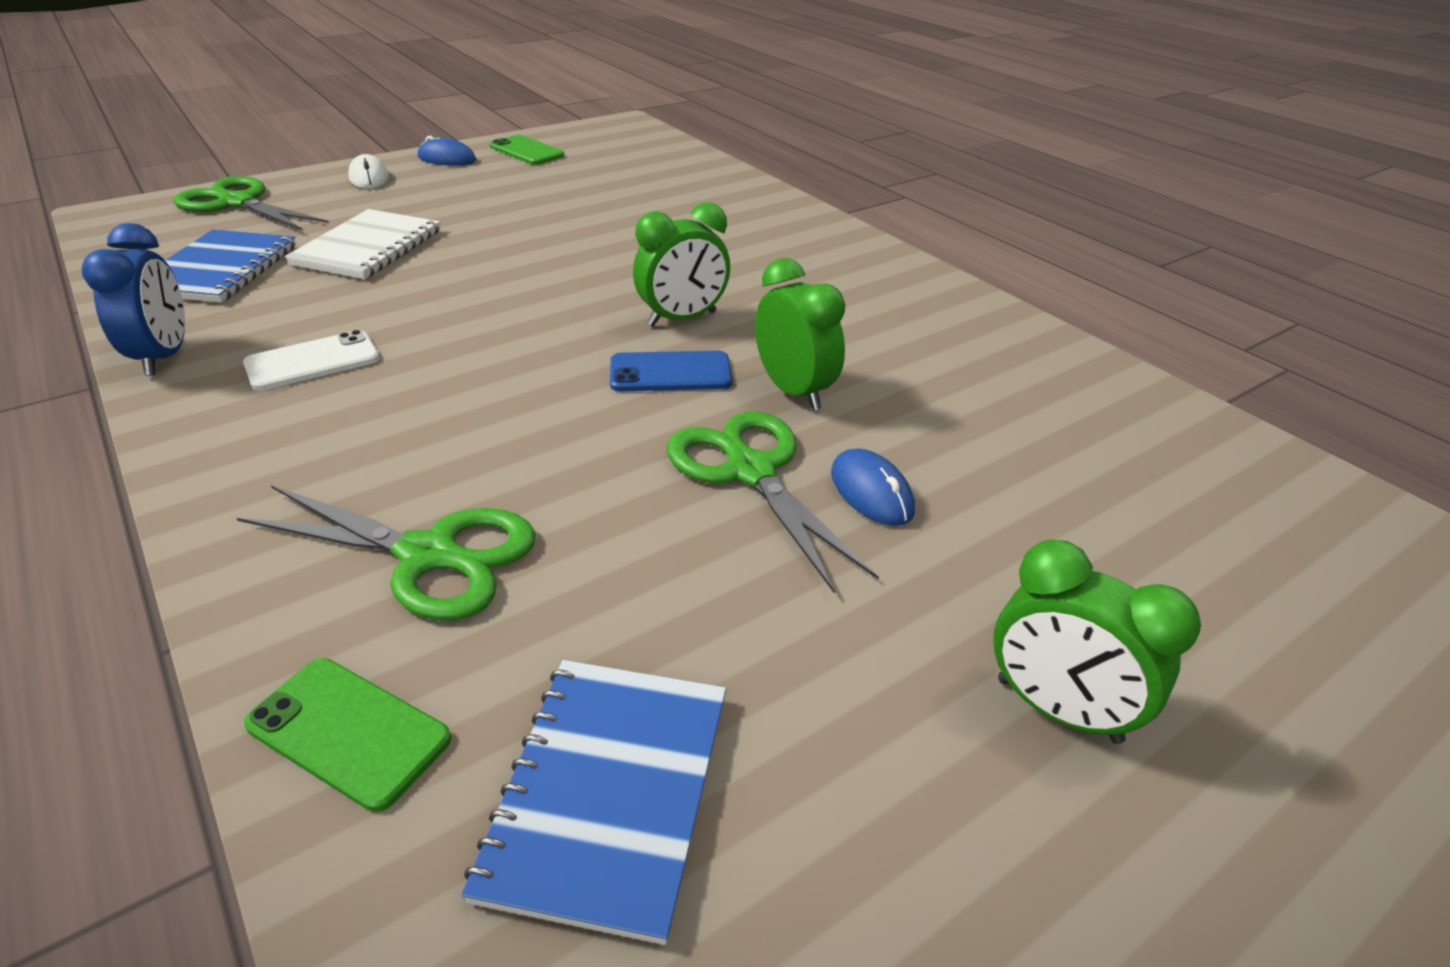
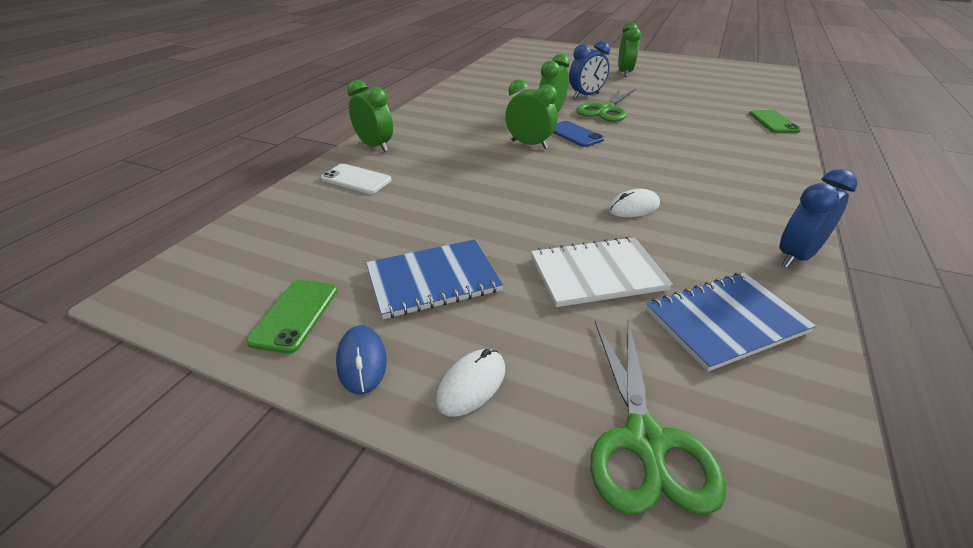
camera: 120 degrees left, 0 degrees up
green scissors [236,485,536,621] -> none
white phone [243,330,380,391] -> white phone moved to [321,164,391,194]
blue notebook [461,660,726,945] -> blue notebook moved to [366,239,503,319]
blue mouse [831,449,915,526] -> blue clock [569,41,610,98]
none -> green clock [347,80,393,152]
none -> white mouse [608,189,660,217]

